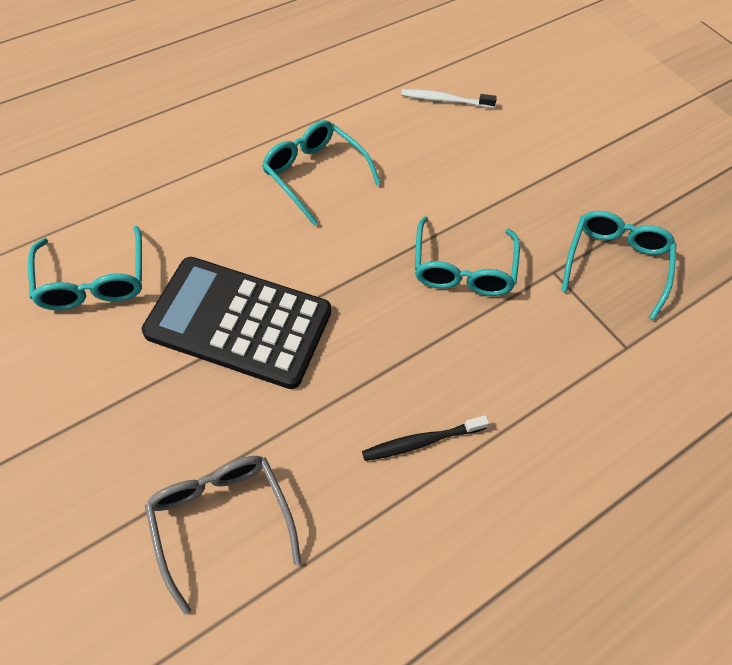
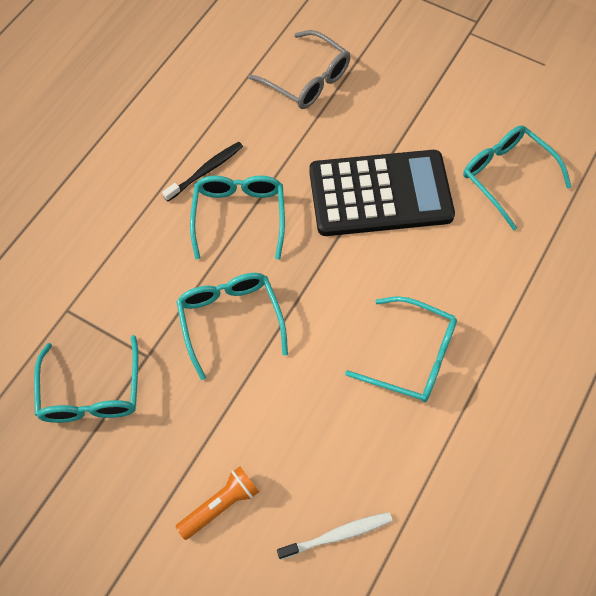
camera: 160 degrees right, 5 degrees up
none -> orange flashlight [176,466,259,540]
none -> turquoise glasses [190,175,285,260]

